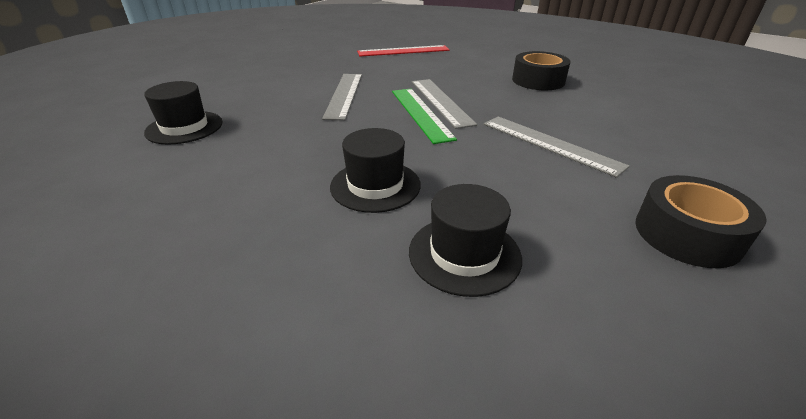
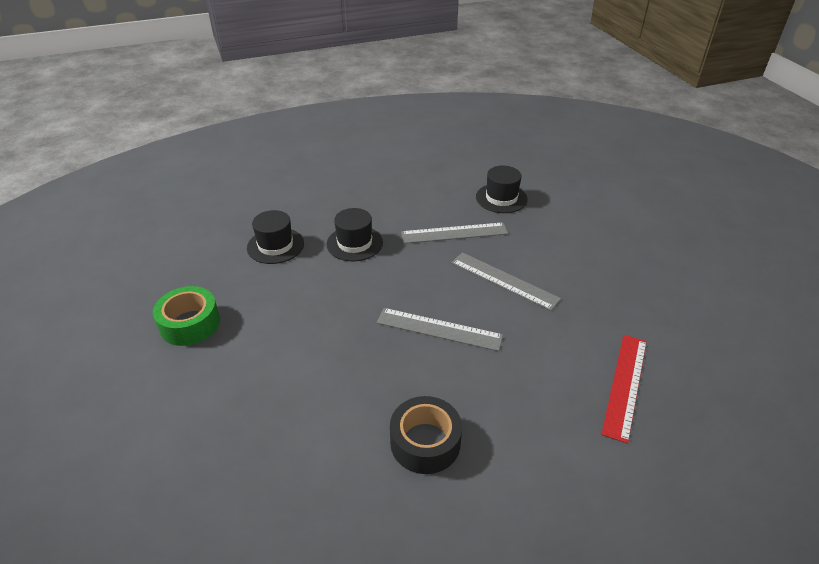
camera: 125 degrees right, 5 degrees up
green ruler [392,89,457,144] -> none
grey ruler [484,116,630,178] -> grey ruler moved to [401,222,508,244]
black tape [635,175,767,268] -> green tape [153,286,220,346]

